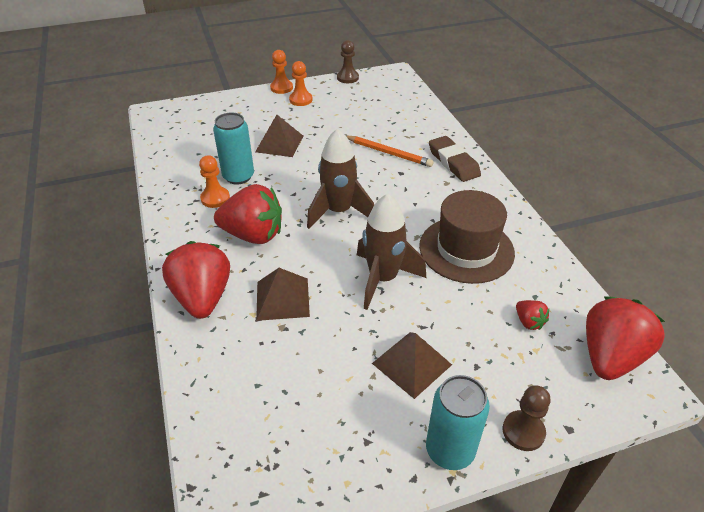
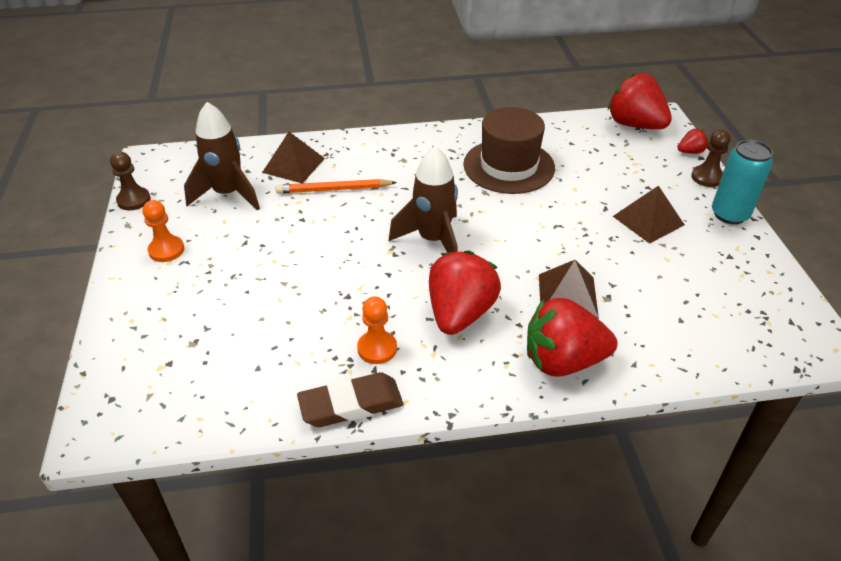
camera: 80 degrees left, 0 degrees up
turquoise can [213,113,254,184] -> none
brown pyramid [255,115,303,157] -> brown pyramid moved to [262,132,325,183]
orange pawn [270,50,293,94] -> none
orange pencil [346,136,434,167] -> orange pencil turned 135 degrees counterclockwise [276,179,397,194]
brown rocket [357,194,426,310] -> brown rocket moved to [184,102,260,211]
brown eraser [429,136,481,182] -> brown eraser moved to [297,372,403,427]
red strawberry [516,300,549,330] -> red strawberry moved to [678,129,708,154]

